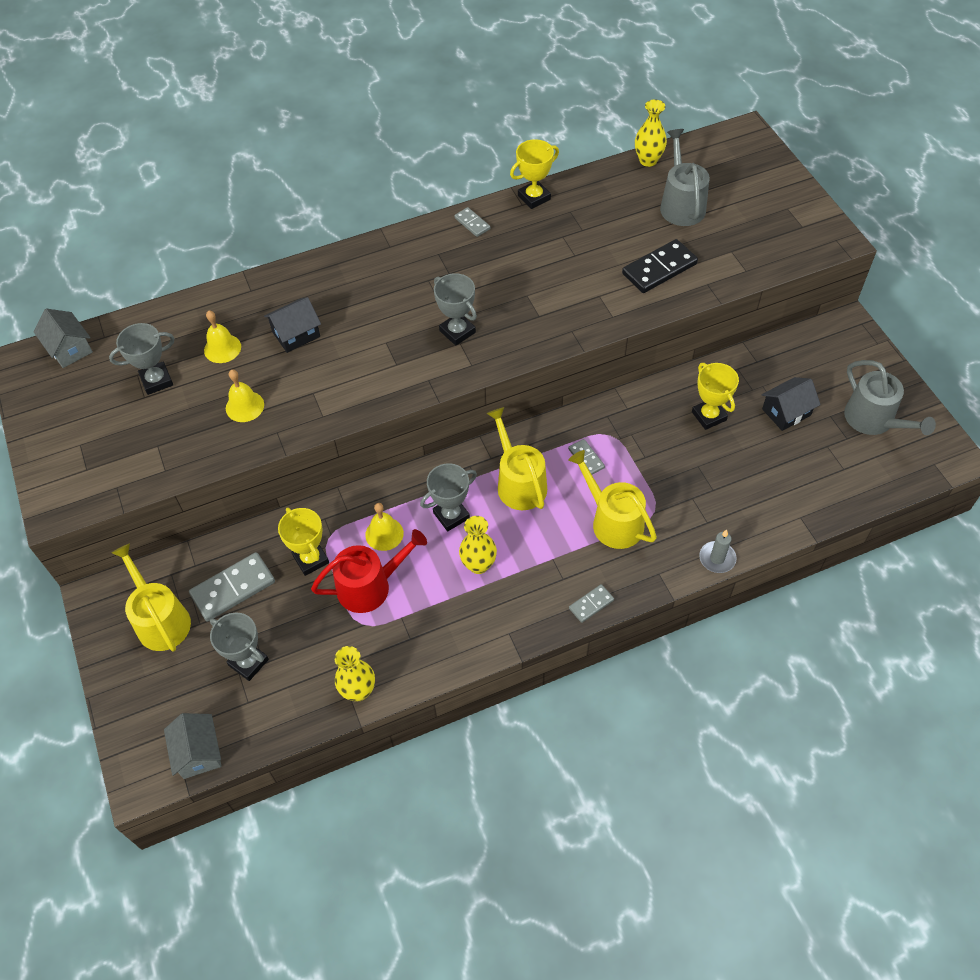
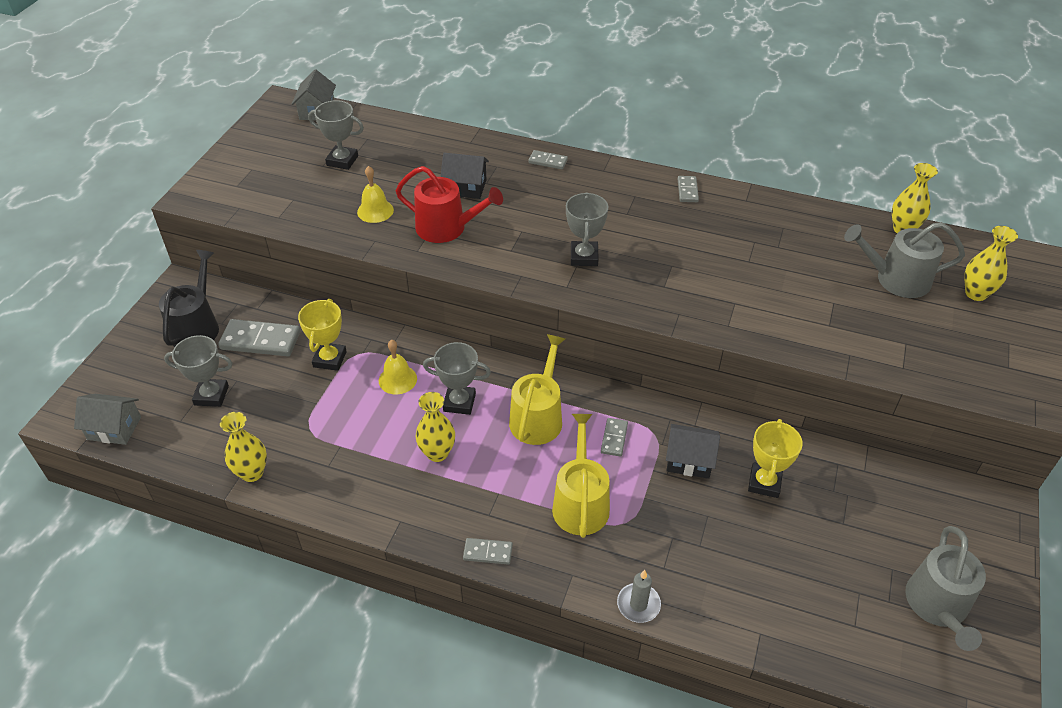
camera: 40 degrees right, 10 degrees down
yellow watering can [112,543,191,651] -> black watering can [159,250,219,347]
grey house [164,713,221,779] -> grey house turned 75 degrees clockwise [74,394,141,445]
yellow bell [204,311,241,363] -> none
grey trophy [210,613,269,681] -> grey trophy turned 75 degrees counterclockwise [164,335,233,407]
red watering can [311,529,427,613] -> red watering can moved to [395,166,503,243]
yellow trophy [510,139,559,209] -> none
black domino [622,239,698,293] -> none
grey watering can [660,129,710,226] -> grey watering can turned 120 degrees counterclockwise [844,222,965,298]
black house [762,377,821,431] -> black house moved to [666,424,720,479]
none -> grey domino [528,150,568,169]
none -> yellow vase [964,226,1018,301]

